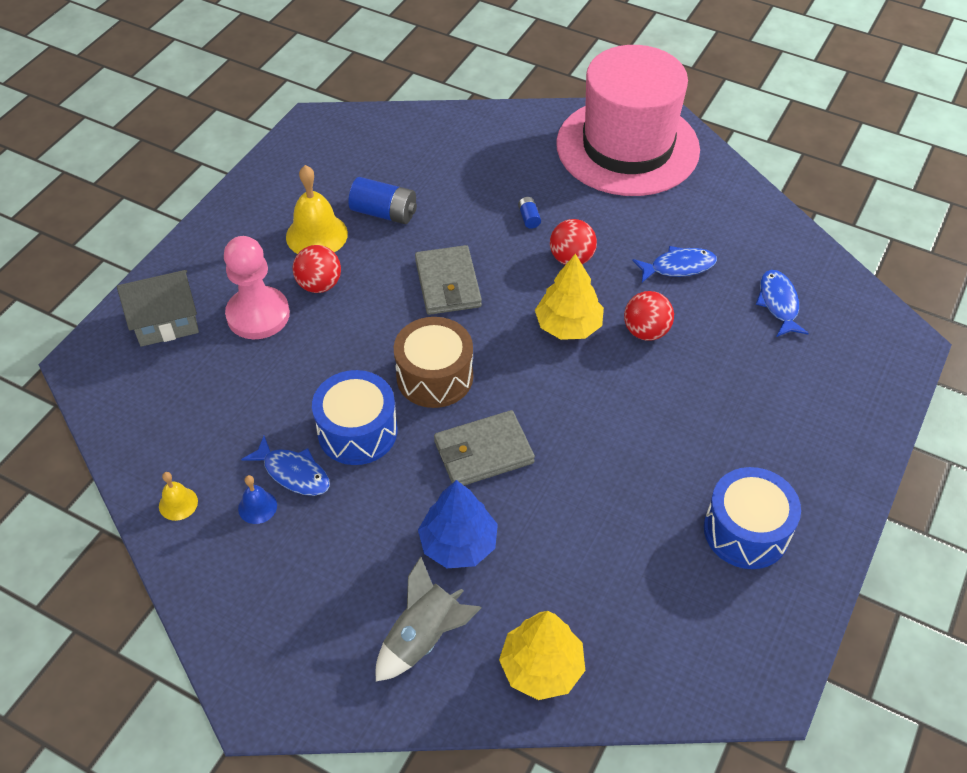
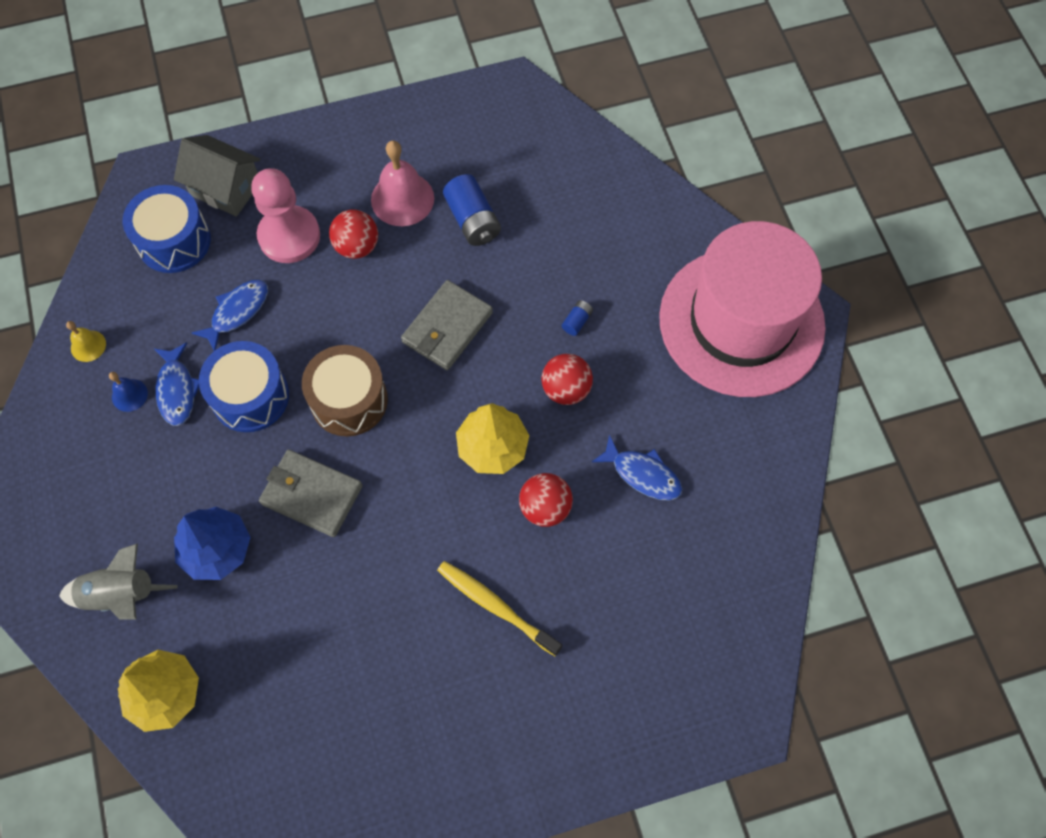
camera: 45 degrees right, 15 degrees up
yellow bell [286,165,348,254] -> pink bell [371,140,434,226]
blue drum [704,467,801,569] -> blue drum moved to [122,185,211,273]
blue fish [756,270,809,337] -> blue fish moved to [192,280,268,351]
none -> yellow toothbrush [437,561,562,656]

